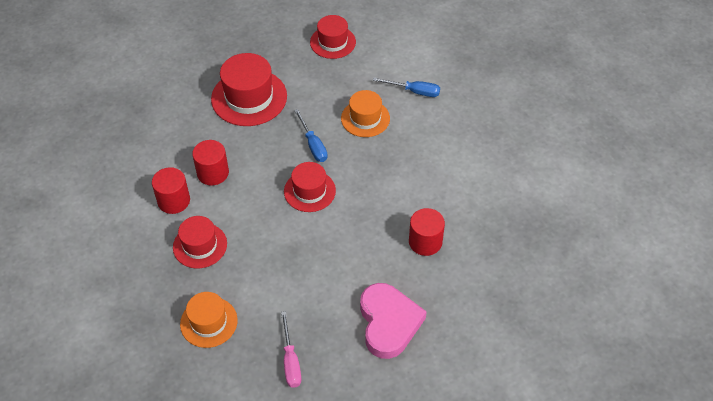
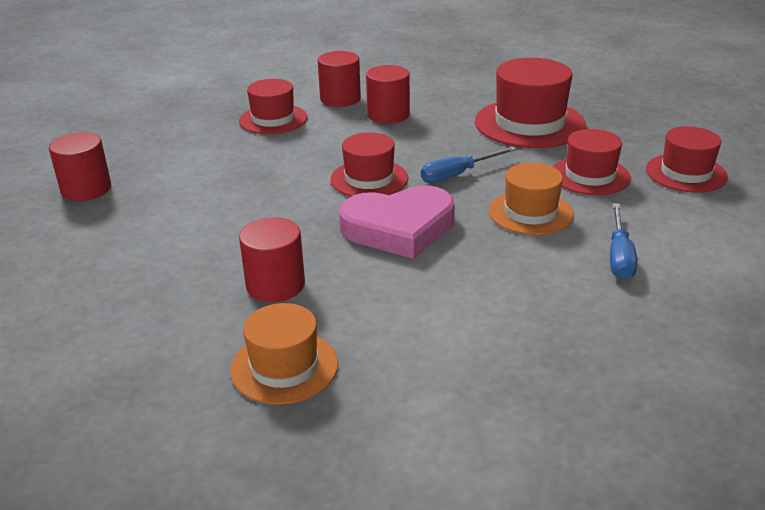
camera: 85 degrees right, 20 degrees down
orange hat [180,292,238,348] -> orange hat moved to [230,303,338,405]
pink screwdriver [281,311,301,388] -> red cylinder [49,132,111,201]
pink heart [360,283,427,359] -> pink heart moved to [339,185,455,259]
none -> red hat [553,129,631,195]

